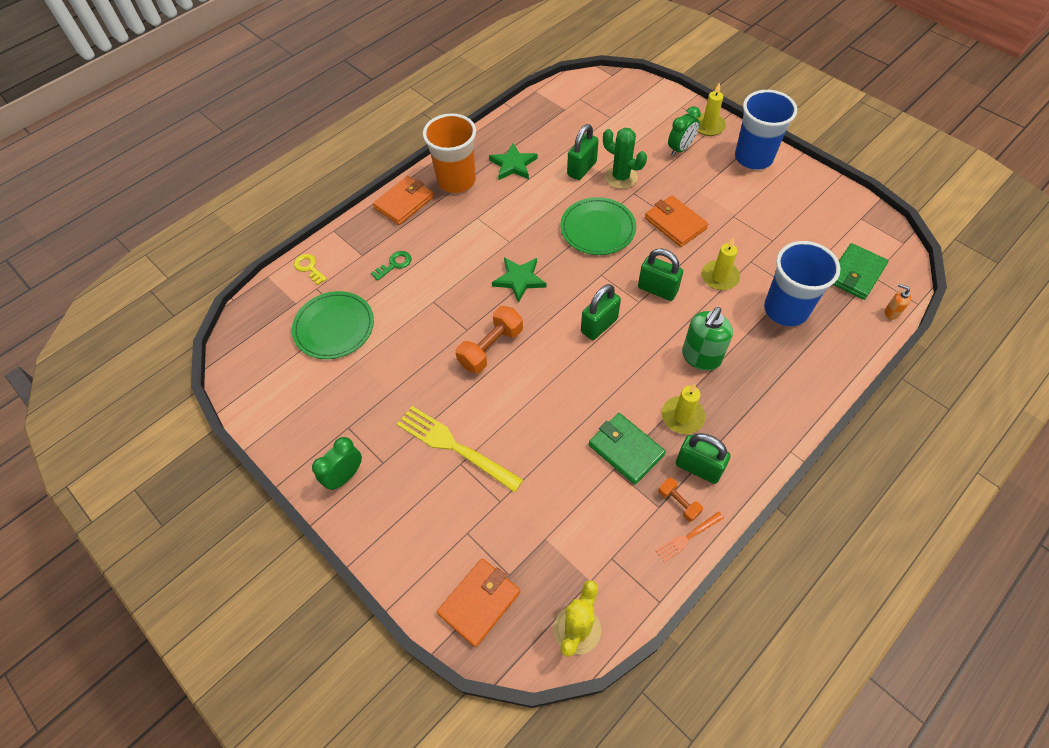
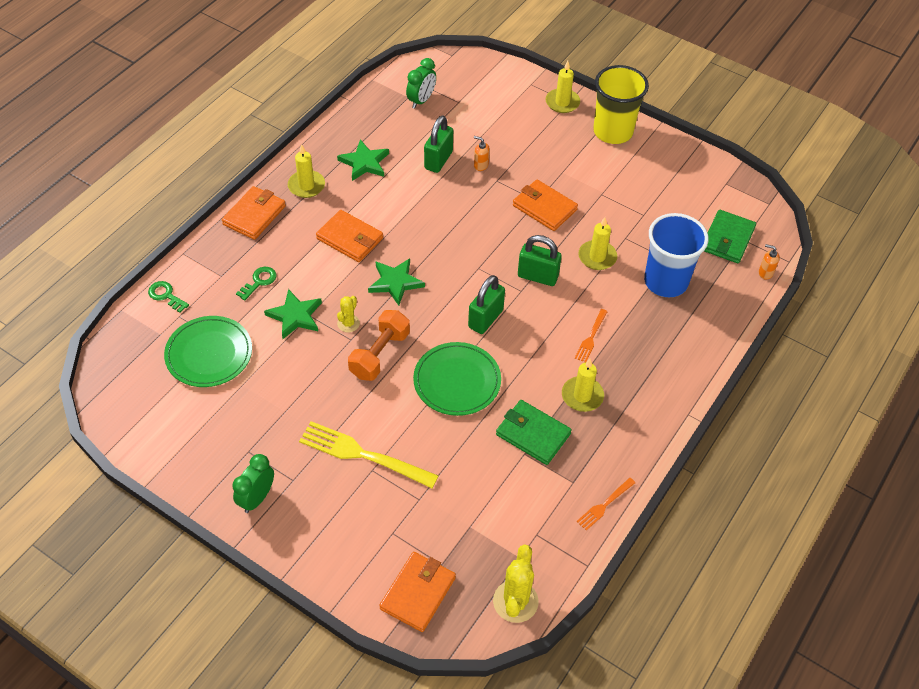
camera: 15 degrees left, 5 degrees down
yellow key [294,254,327,285] -> green key [148,281,189,313]
orange cup [423,113,476,193] -> yellow candle [288,144,325,198]
green plate [560,197,636,255] -> green plate moved to [413,342,501,416]
green cactus [603,128,647,189] -> orange soap dispenser [474,136,490,171]
orange dumbbell [658,478,703,522] -> none
green clock [668,106,701,156] -> green clock moved to [406,58,436,109]
green padlock [676,433,731,484] -> none
green soap dispenser [682,307,733,371] -> orange fork [575,309,608,362]
blue cup [735,90,797,170] -> yellow cup [593,65,649,144]
none -> green star [264,289,322,339]
none -> orange wallet [316,210,383,262]
none -> yellow cactus [337,296,360,332]

